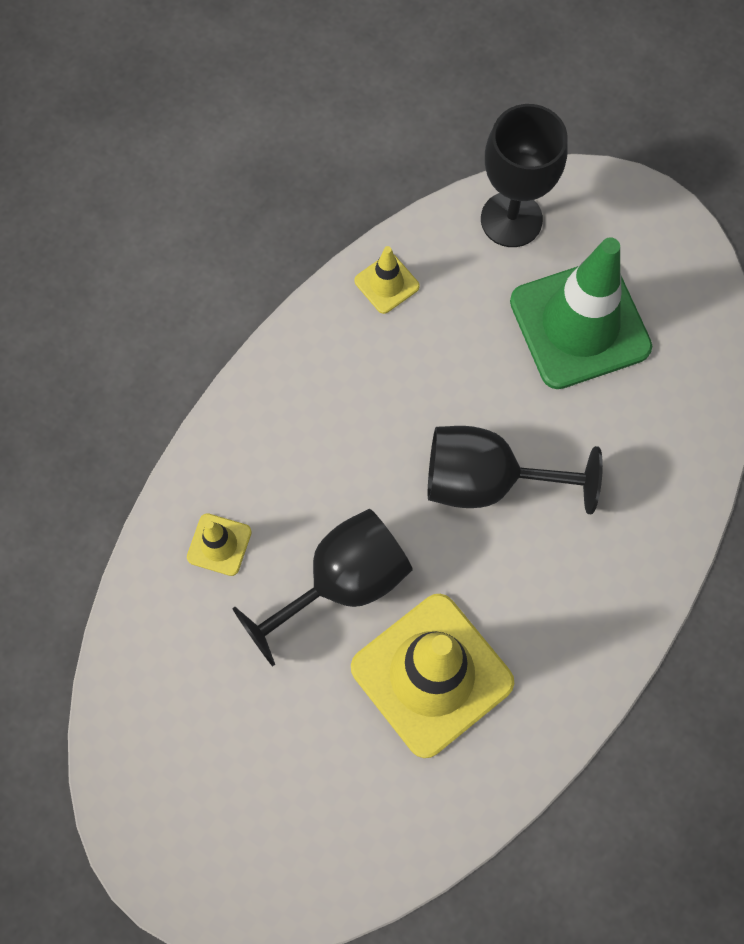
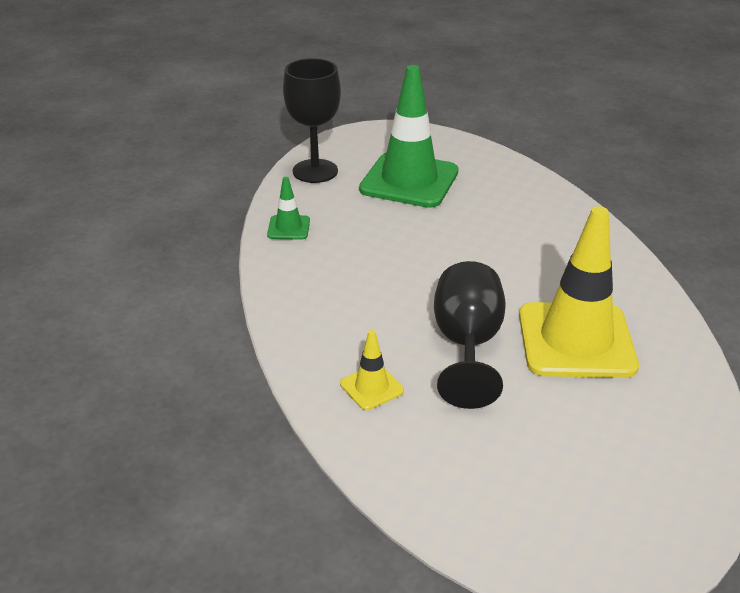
camera: 50 degrees left, 35 degrees down
yellow traffic cone [354,246,420,314] -> green traffic cone [267,177,310,240]
black goblet [428,426,603,514] -> none

